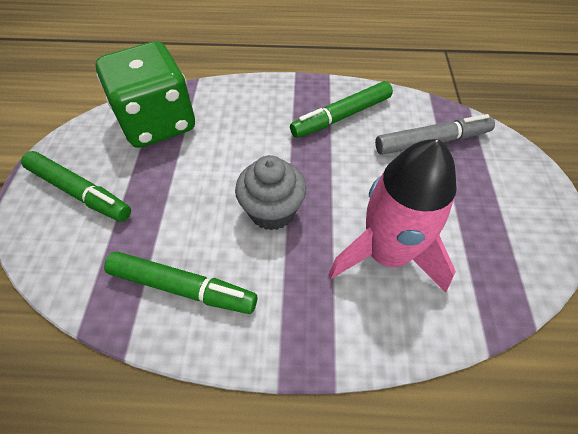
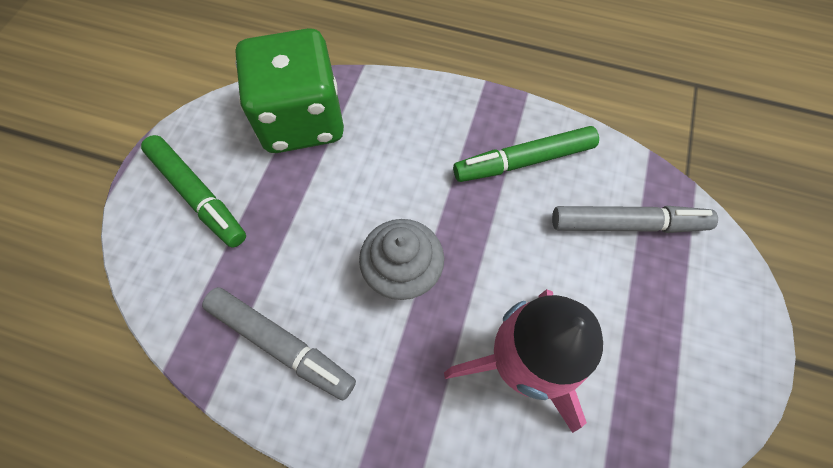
camera: 15 degrees right, 10 degrees up
green marker [104,252,257,314] -> grey marker [202,287,356,400]

